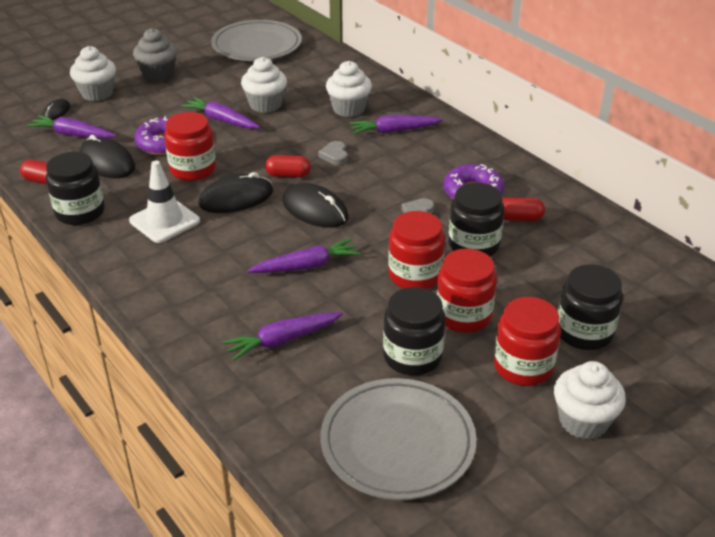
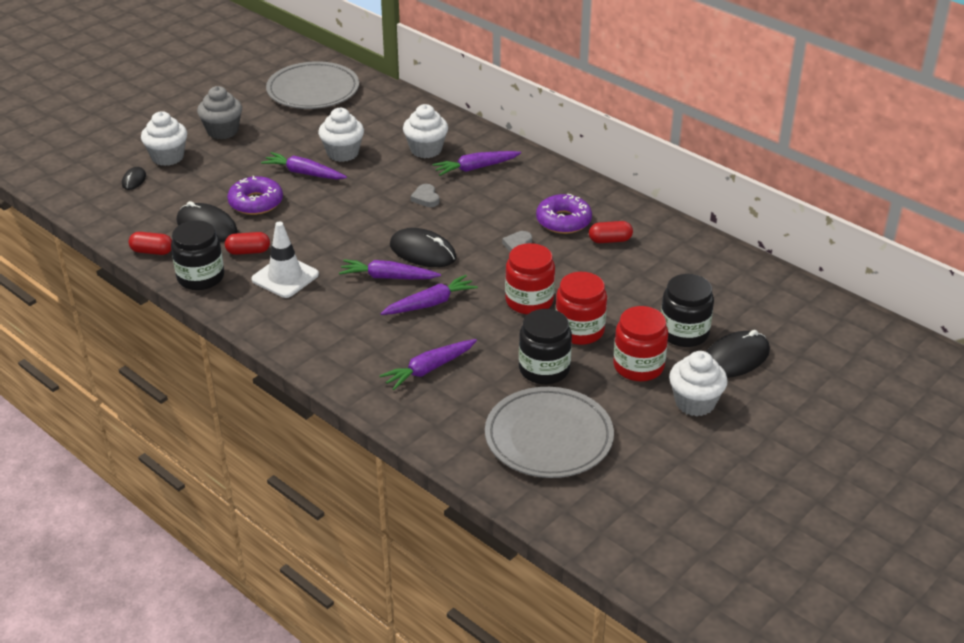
camera: 10 degrees left, 0 degrees up
purple carrot [27,115,117,138] -> purple carrot moved to [339,259,441,279]
red jar [164,112,216,181] -> none
black mouse [198,172,273,213] -> black mouse moved to [706,330,770,378]
red capsule [265,155,311,177] -> red capsule moved to [225,232,270,255]
black jar [448,183,504,257] -> none

